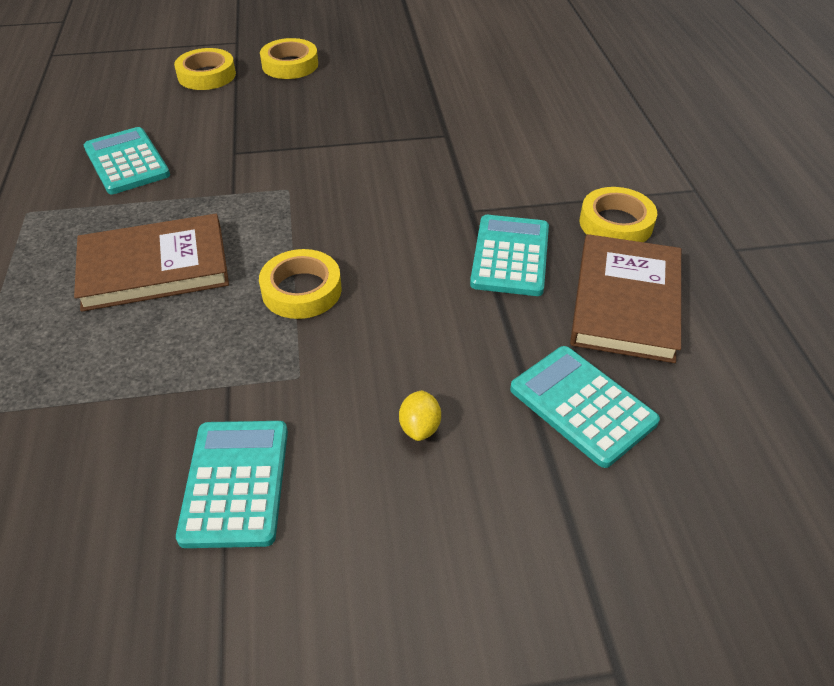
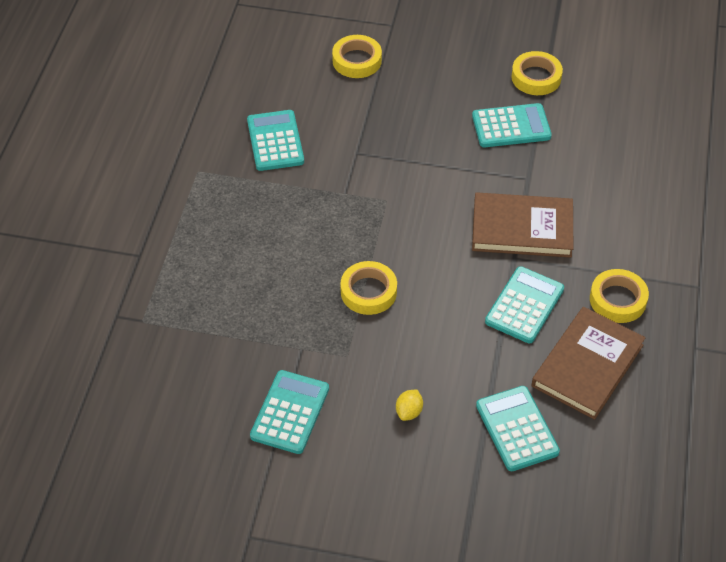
camera: 20 degrees right, 5 degrees up
brown book [74,214,229,312] -> brown book moved to [472,192,573,258]
yellow tape [260,38,318,79] -> yellow tape moved to [511,51,563,95]
none -> turquoise calculator [472,103,552,147]

